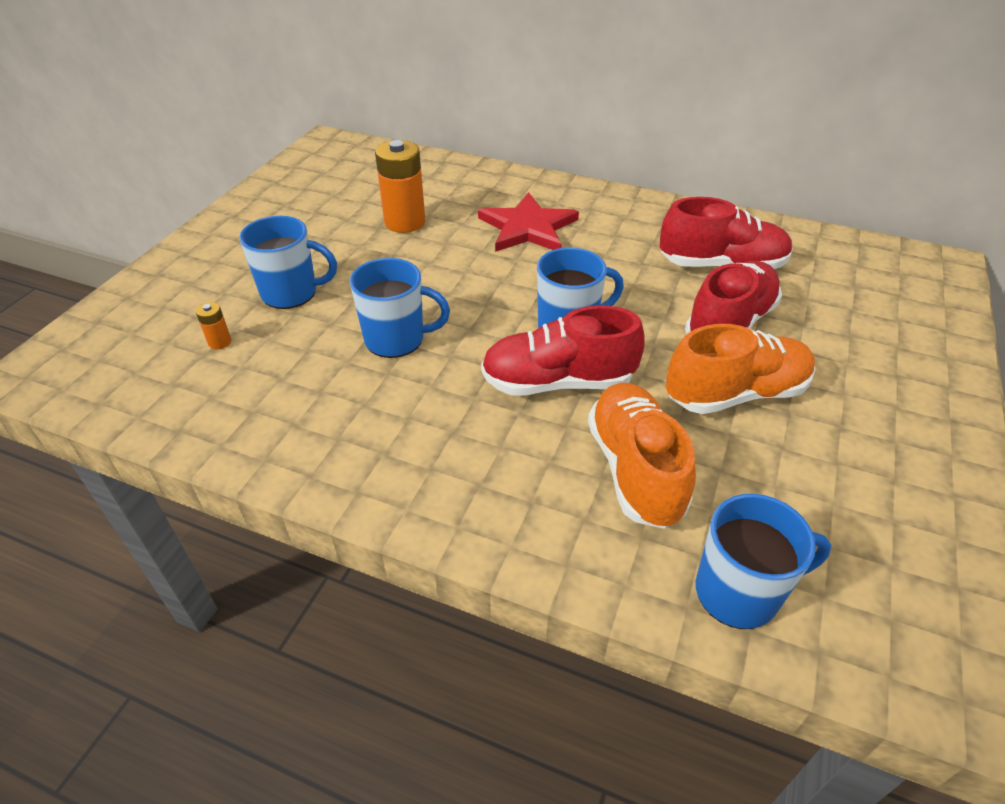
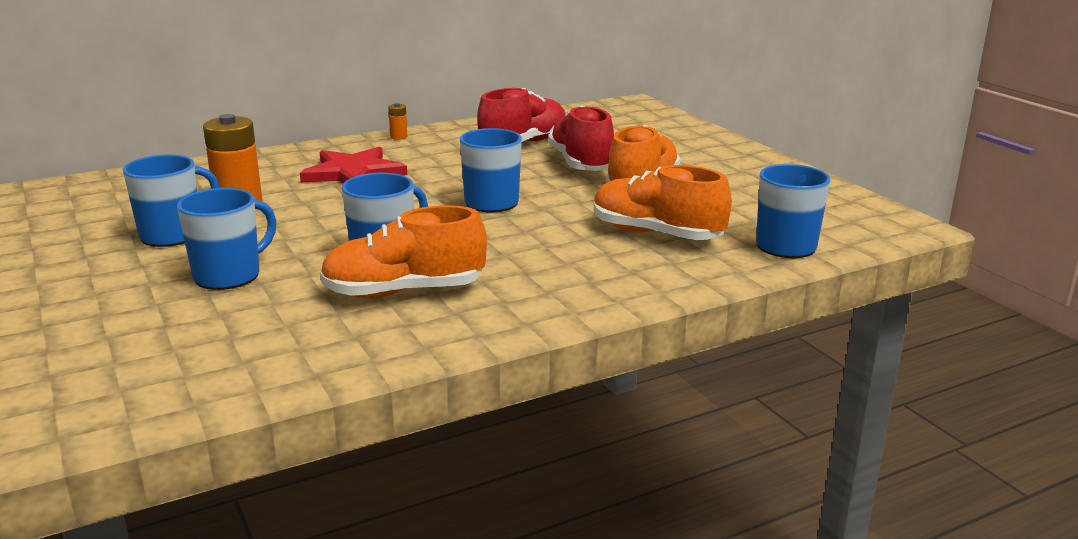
camera: 50 degrees left, 20 degrees down
orange battery [196,302,231,349] -> orange battery moved to [388,103,407,140]
red shoe [481,305,645,396] -> none
none -> blue mug [123,155,220,247]
none -> orange shoe [320,205,487,298]

